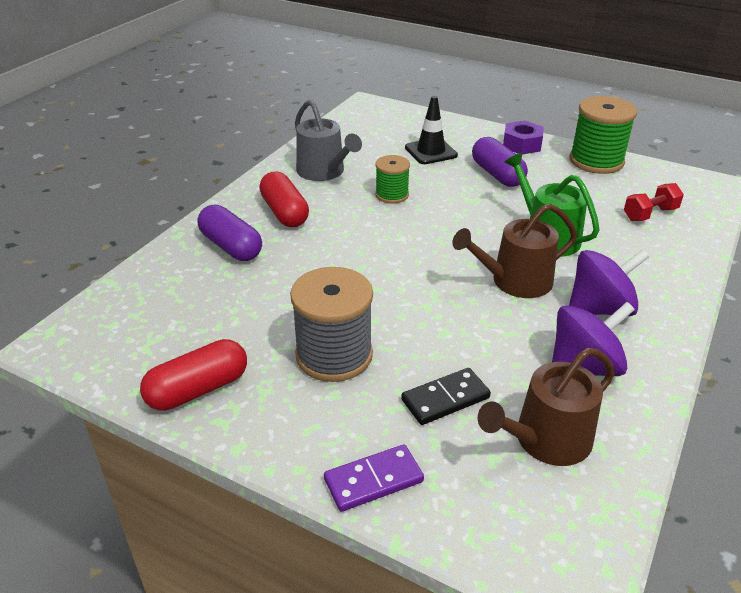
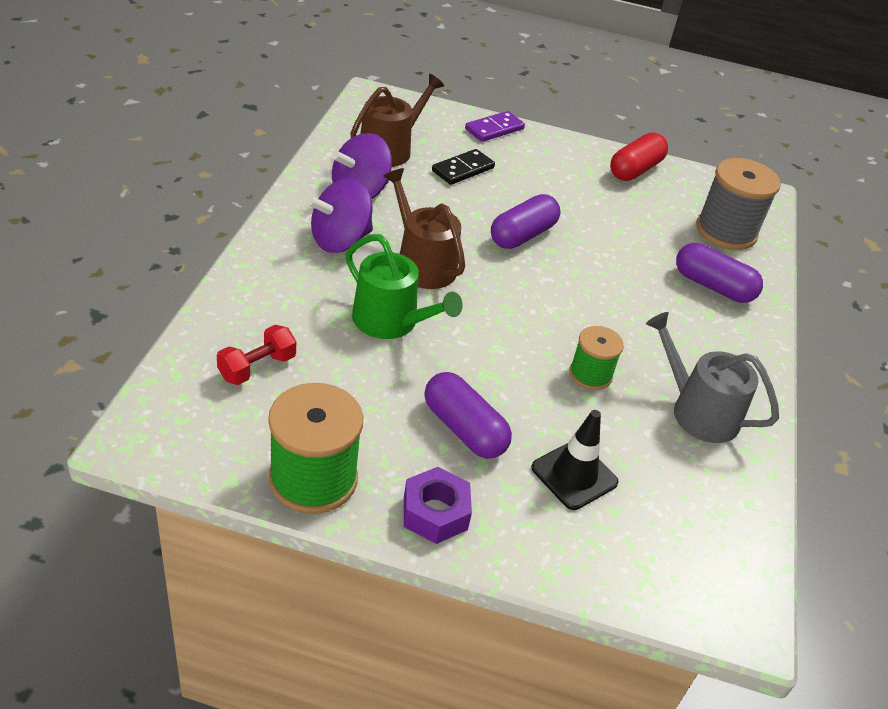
camera: 160 degrees right, 5 degrees up
red capsule [259,171,309,227] -> none
grey spool [290,267,373,382] -> grey spool moved to [696,158,781,250]
brown watering can [452,203,577,298] -> brown watering can turned 90 degrees counterclockwise [383,168,465,289]
none -> purple capsule [491,194,561,249]

